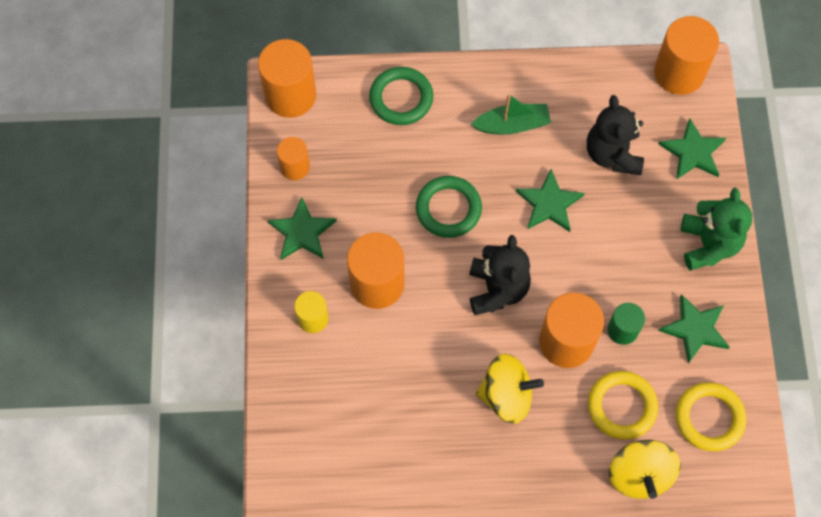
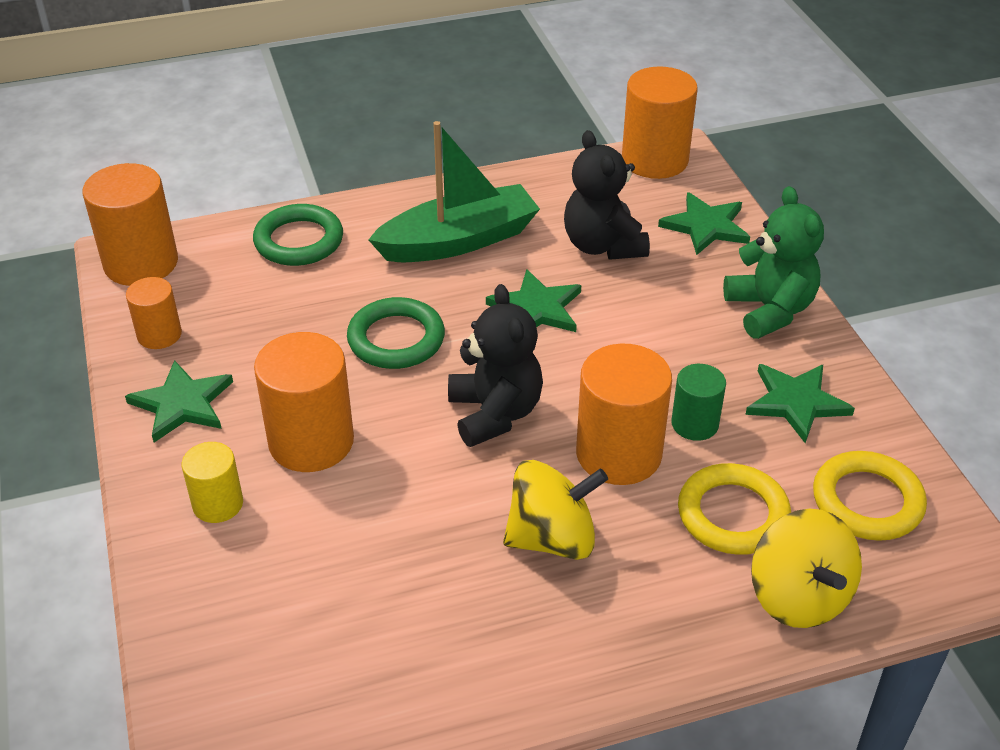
camera: 15 degrees left, 25 degrees down
green boat [471,94,551,135] -> green boat [368,121,540,262], size x1.57

